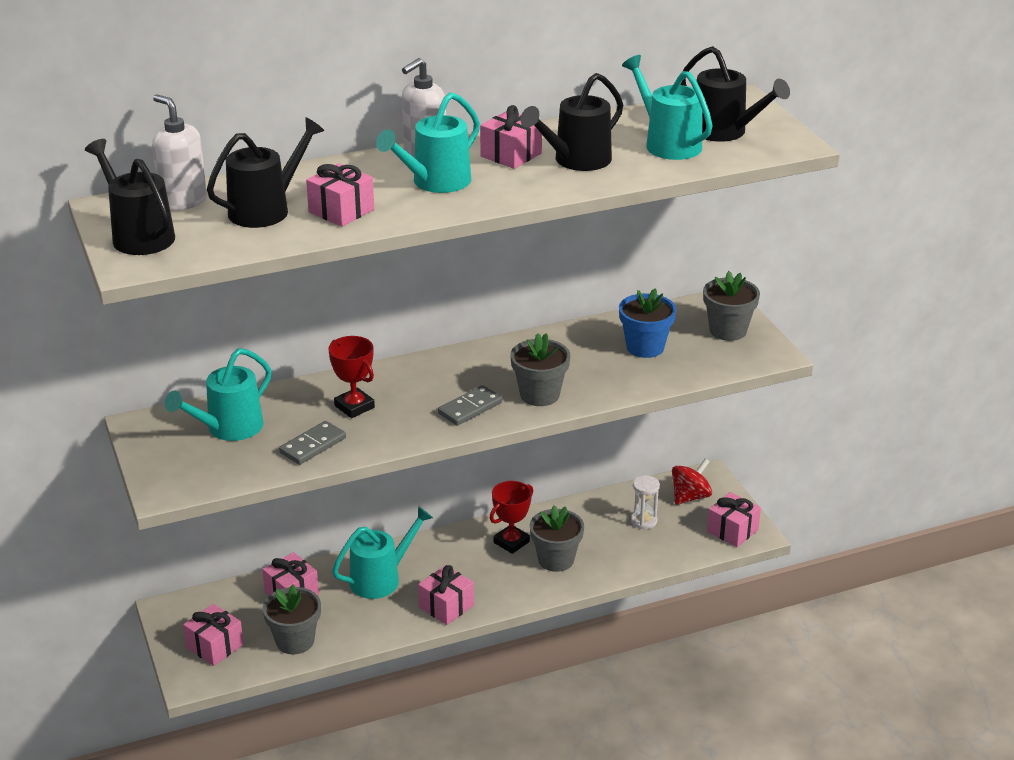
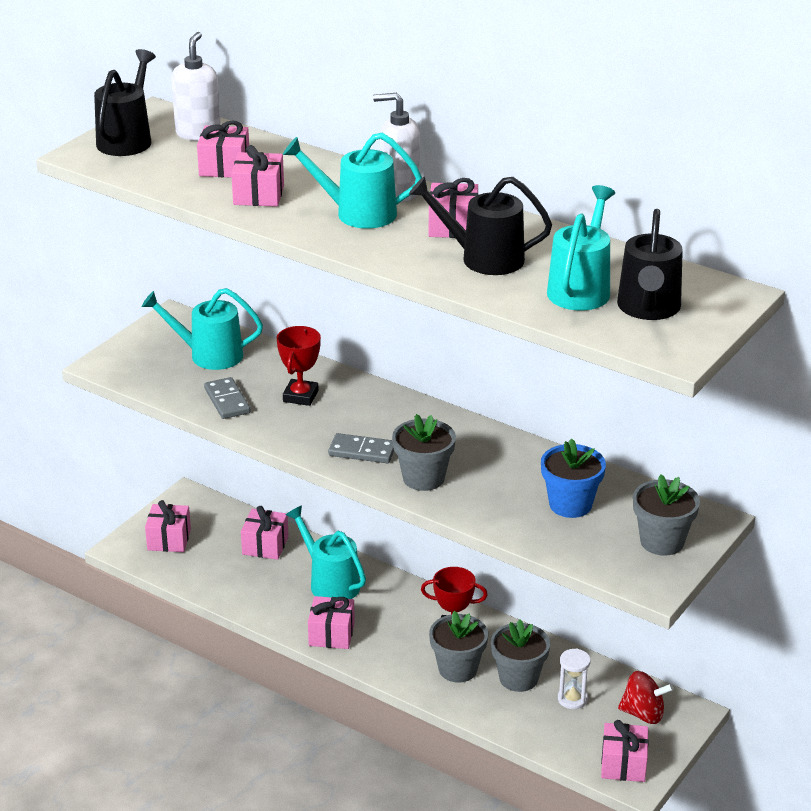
camera: 55 degrees right, 0 degrees up
black watering can [207,117,325,228] -> pink gift [197,120,249,178]
grey flower pot [263,584,321,654] -> grey flower pot moved to [491,620,550,692]
grey domino [279,421,346,465] -> grey domino turned 60 degrees clockwise [204,377,251,419]
turquoise watering can [332,506,433,599] -> turquoise watering can turned 150 degrees counterclockwise [286,505,366,599]

